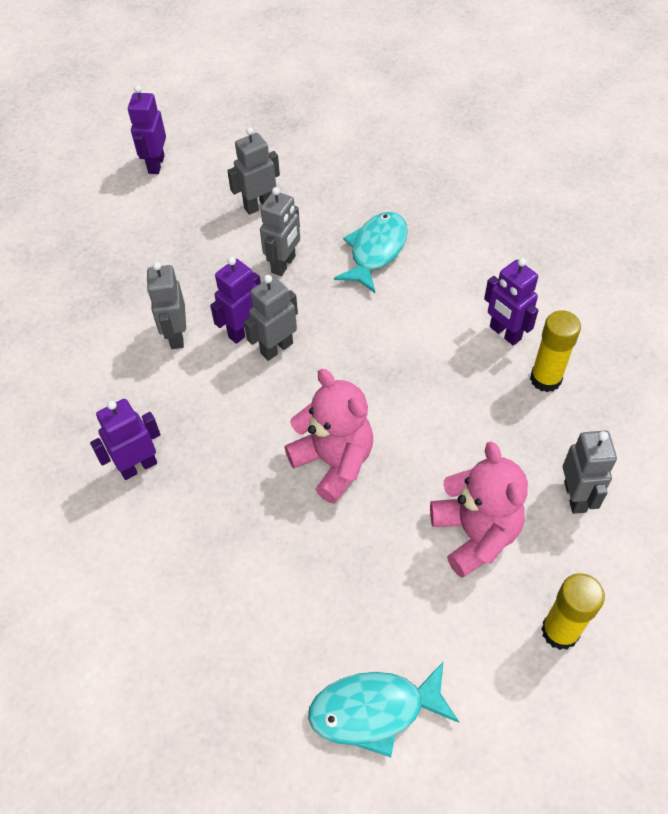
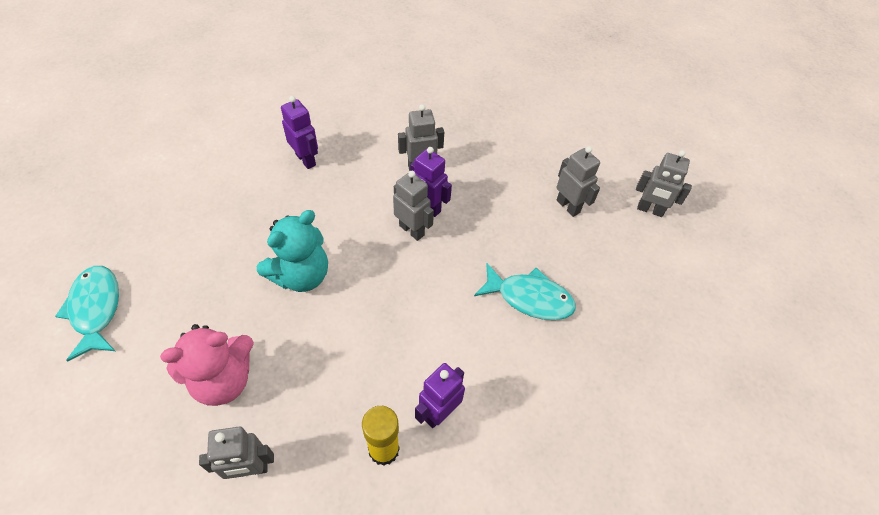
camera: 80 degrees right, 0 degrees up
purple robot [128,85,166,174] -> none
grey robot [260,187,300,276] -> grey robot moved to [636,150,692,217]
pink teddy bear [284,369,373,504] -> turquoise teddy bear [257,210,328,292]
yellow glue stick [541,573,605,650] -> none

